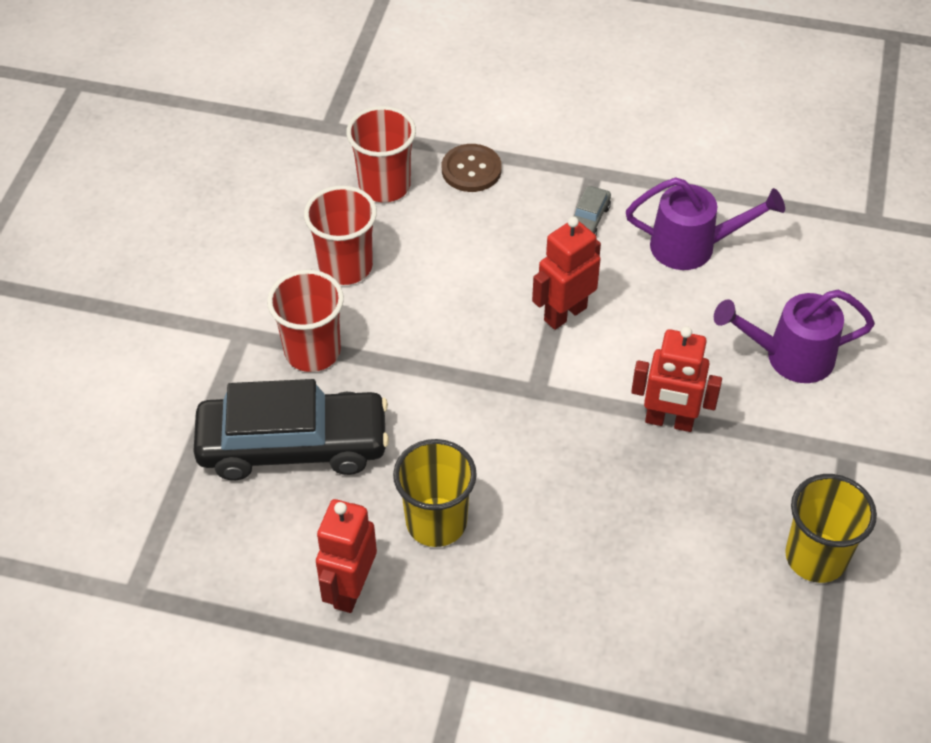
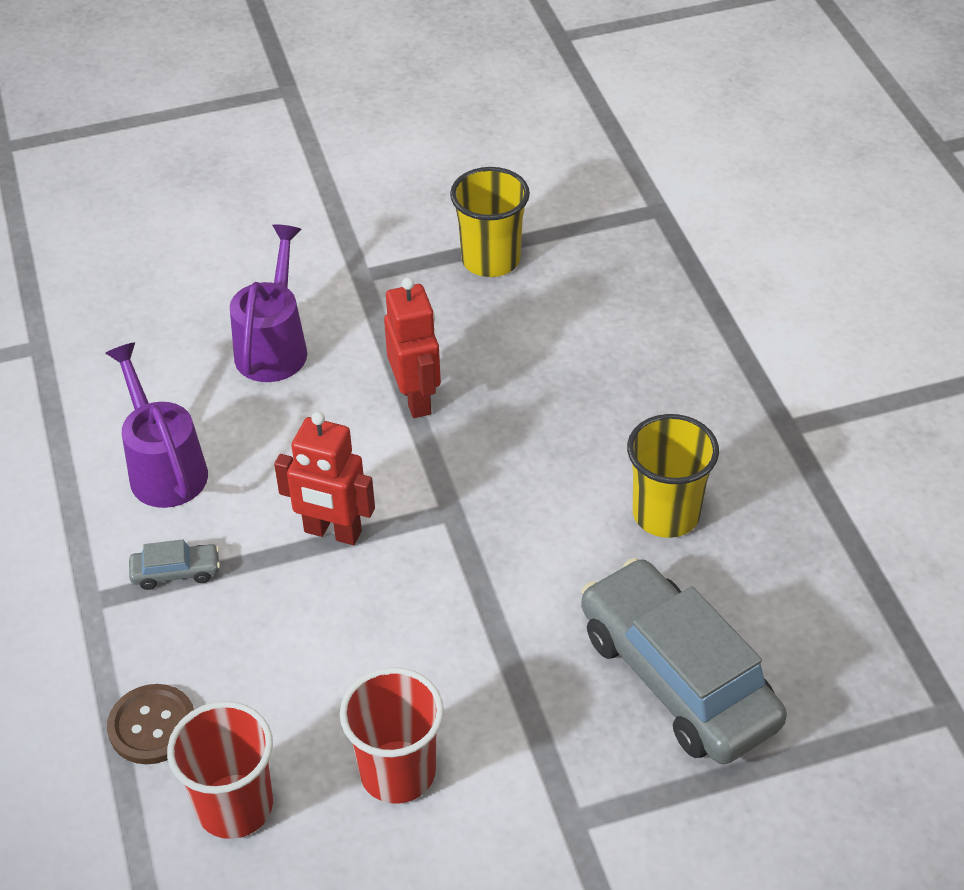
camera: 120 degrees left, 5 degrees down
black car [193,379,389,480] -> grey car [581,558,787,764]
red cup [267,270,344,372] -> none
red robot [316,499,377,613] -> none
purple watering can [714,290,875,383] -> purple watering can turned 135 degrees counterclockwise [230,224,307,382]

